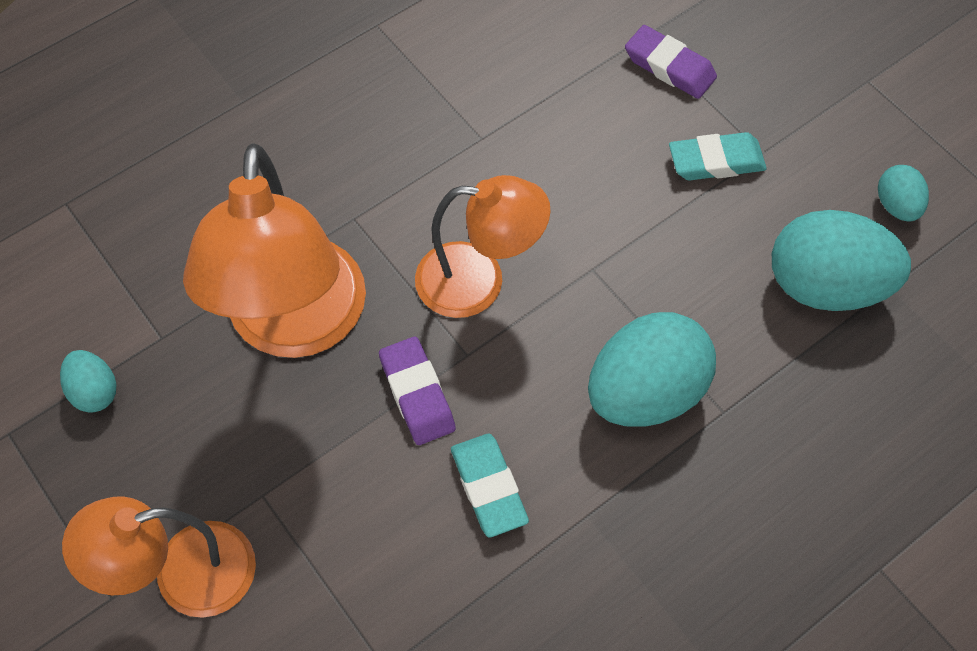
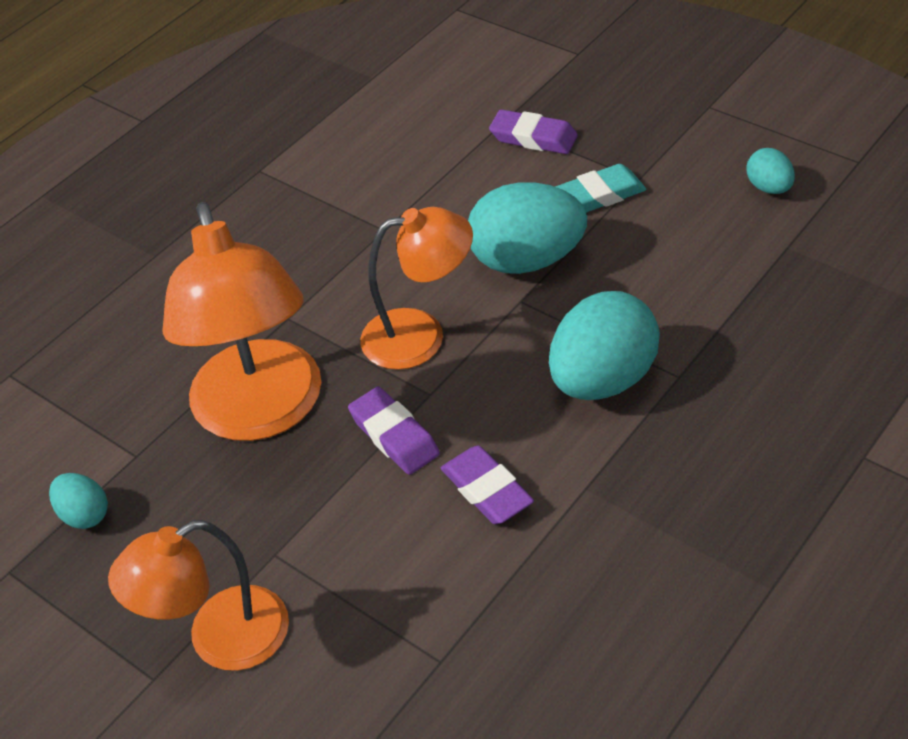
camera: 10 degrees left, 15 degrees down
turquoise eraser [451,434,529,538] -> purple eraser [441,446,534,524]
turquoise egg [772,210,911,311] -> turquoise egg moved to [468,182,587,274]

